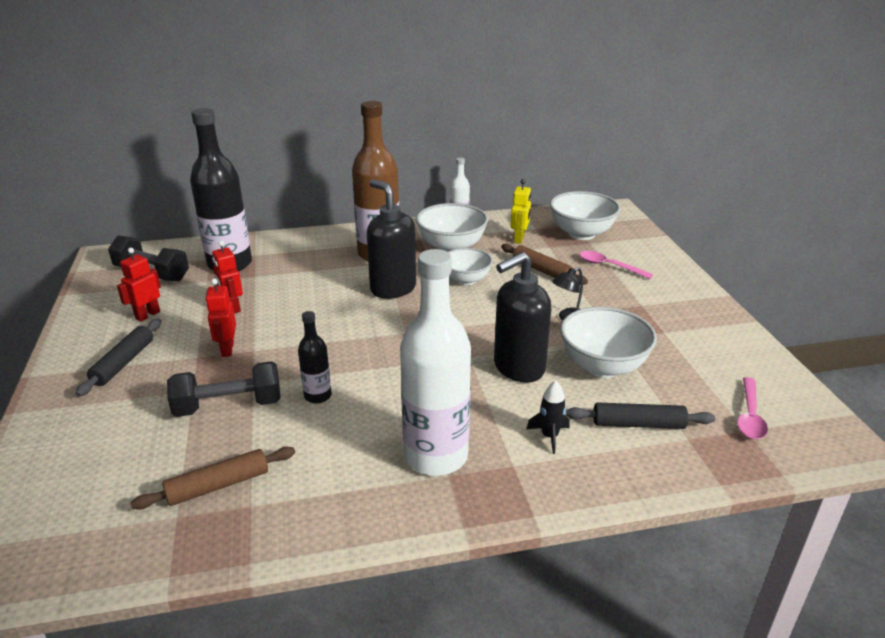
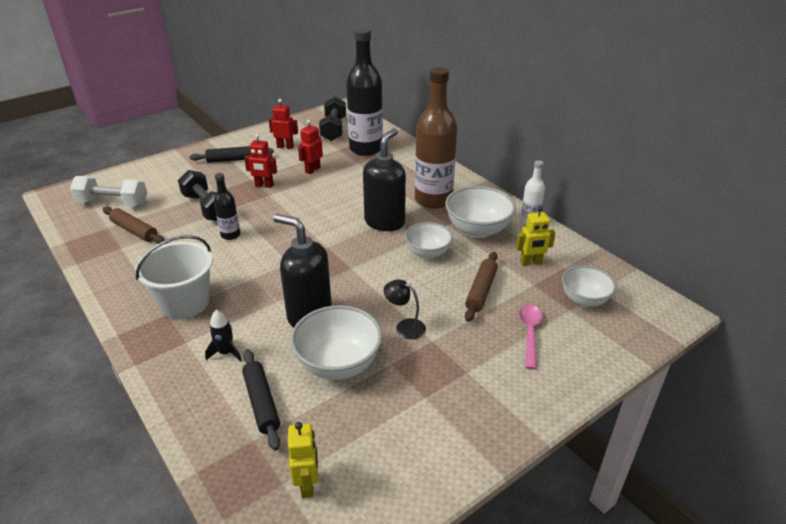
camera: 65 degrees right, 5 degrees up
red robot [205,279,236,357] -> red robot turned 135 degrees counterclockwise [244,134,277,188]
white bottle [400,249,471,476] -> white bucket [135,235,213,319]
white bowl [550,191,621,240] -> white bowl [562,266,616,307], size x0.66
pink spoon [737,377,768,439] -> yellow robot [288,422,318,498]
none -> white dumbbell [70,176,147,206]

